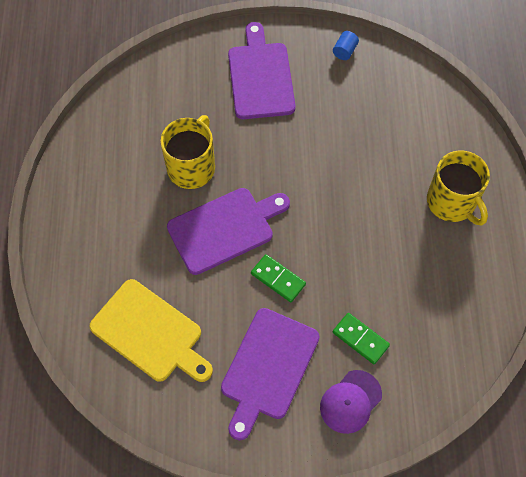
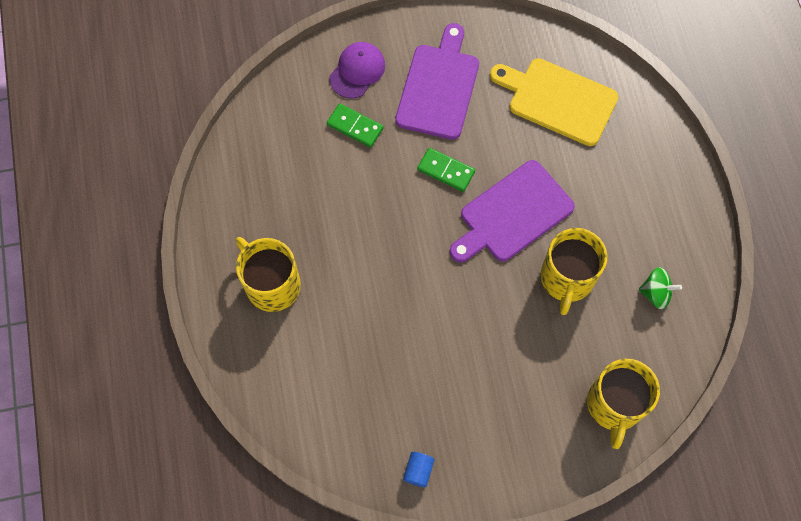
camera: 170 degrees right, 5 degrees up
purple cutting board [228,22,296,119] -> none
none -> yellow mug [587,359,660,449]
none -> green spinning top [639,267,682,309]

